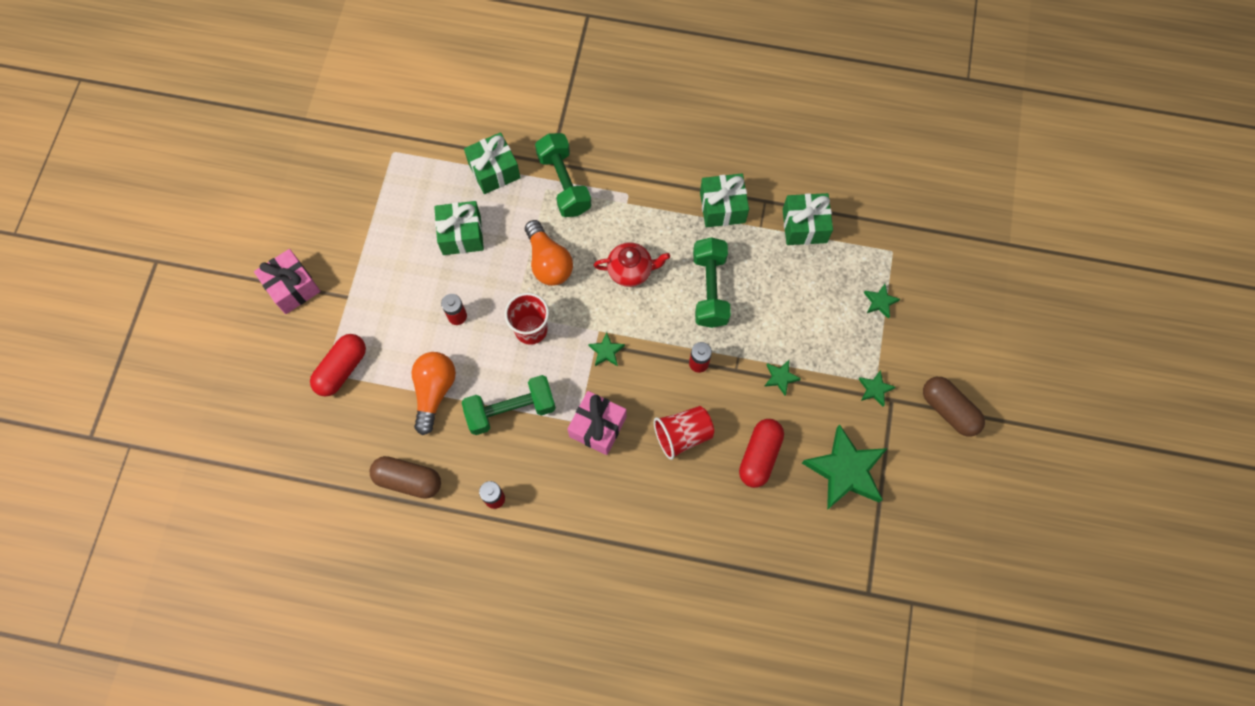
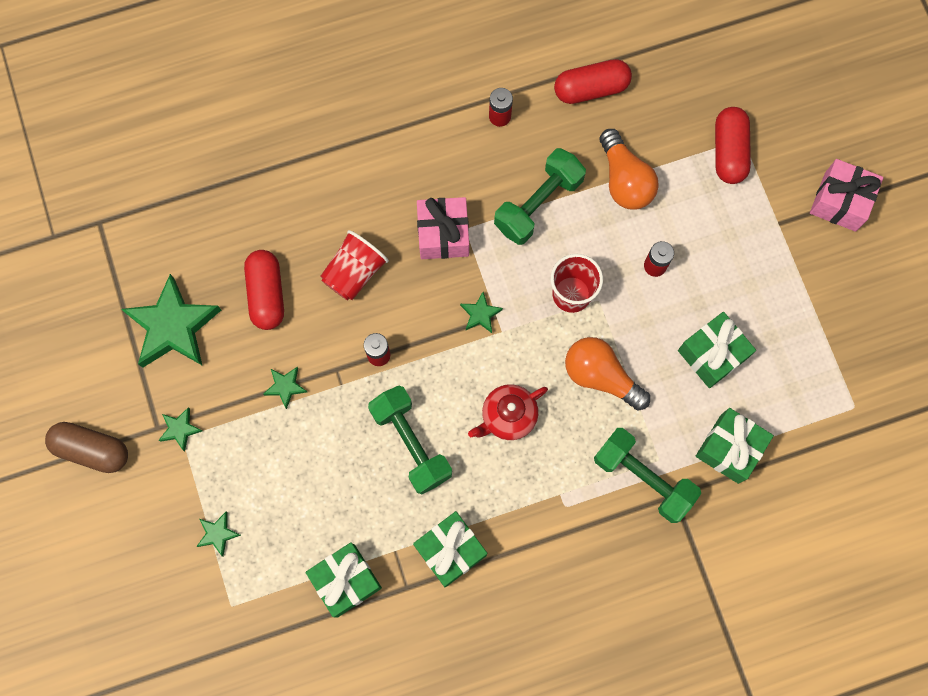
camera: 150 degrees right, 5 degrees up
brown capsule [370,456,441,499] -> red capsule [554,59,632,104]

